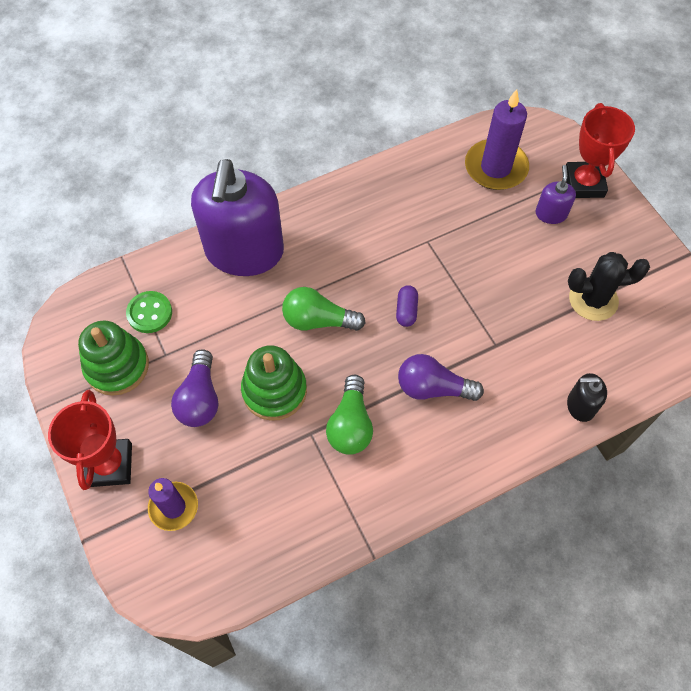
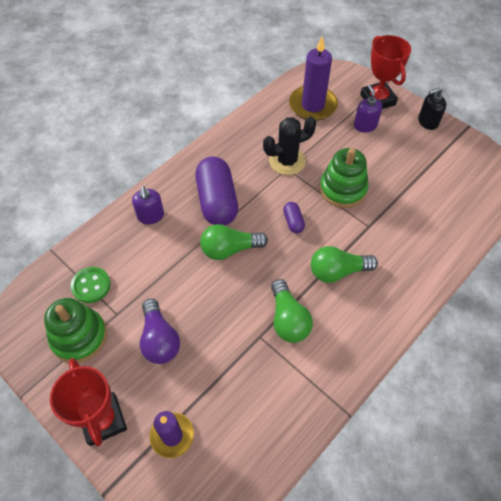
camera: 20 degrees left, 5 degrees down
purple soap dispenser [191,159,284,276] -> purple soap dispenser [132,186,164,224], size x0.42
green stacking toy [241,345,307,421] -> green stacking toy moved to [320,148,369,208]
purple light bulb [398,354,484,401] -> green light bulb [311,246,378,283]
black soap dispenser [567,373,607,422] -> black soap dispenser moved to [418,88,446,130]
black cactus [568,252,650,321] -> black cactus moved to [263,116,316,175]
none -> purple capsule [195,157,238,225]

